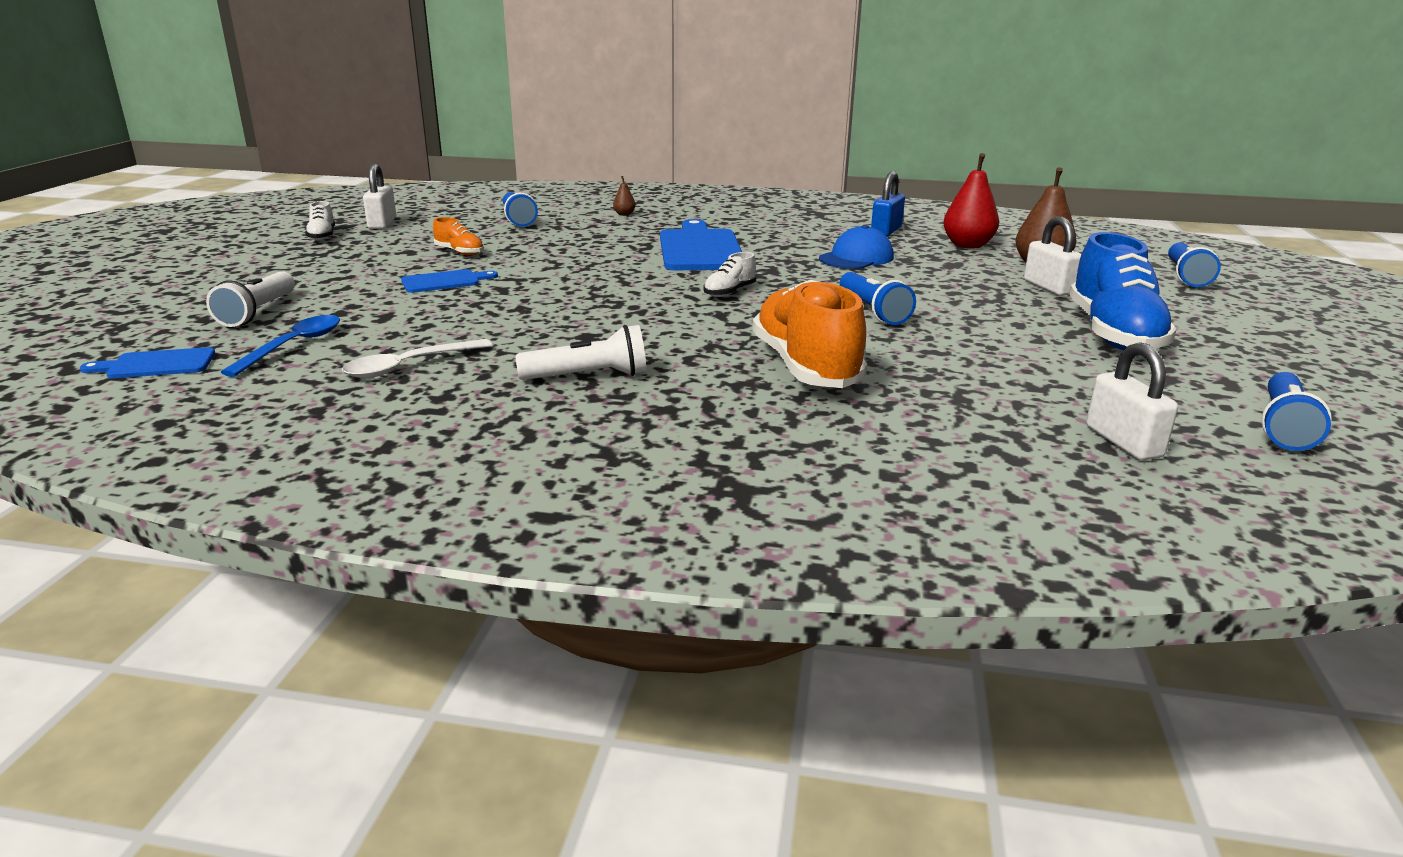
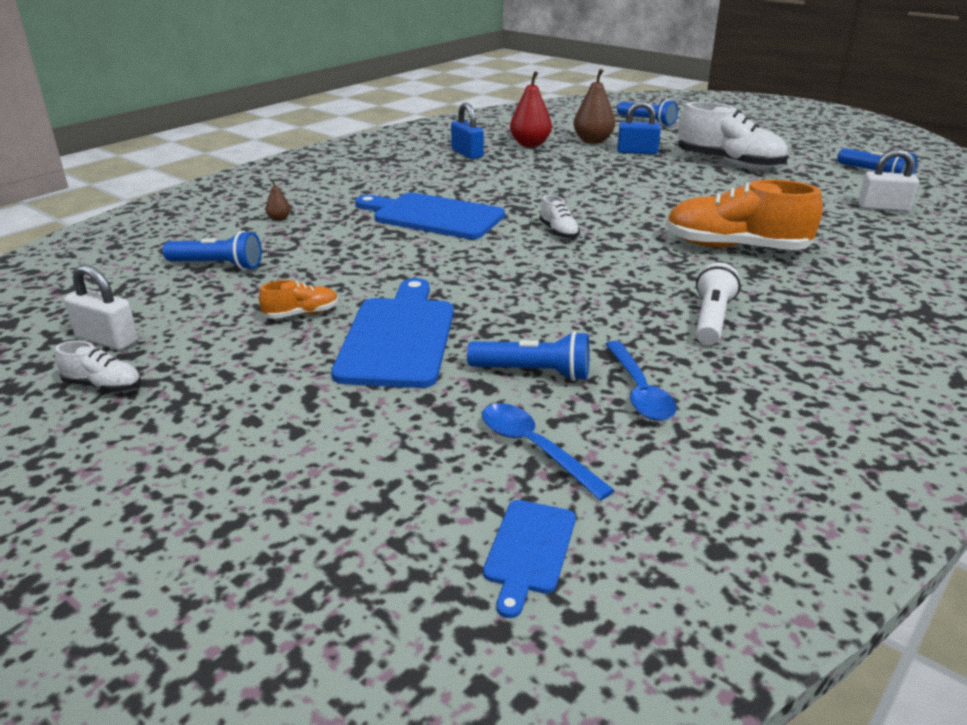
camera: 60 degrees left, 5 degrees up
white flashlight [206,271,295,327] -> none
white spoon [342,339,493,378] -> blue spoon [605,341,677,421]
blue cutting board [401,269,498,293] -> blue cutting board [331,278,454,388], size x1.96
blue cap [819,225,894,269] -> none
blue flashlight [840,272,916,325] -> blue flashlight moved to [467,331,589,381]
white padlock [1024,217,1081,296] -> blue padlock [617,101,661,155]
blue shoe [1069,232,1177,350] -> white shoe [678,102,788,169]

